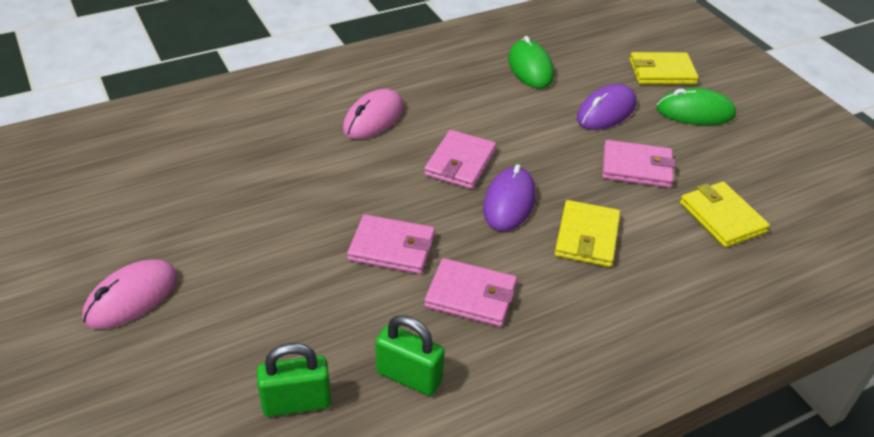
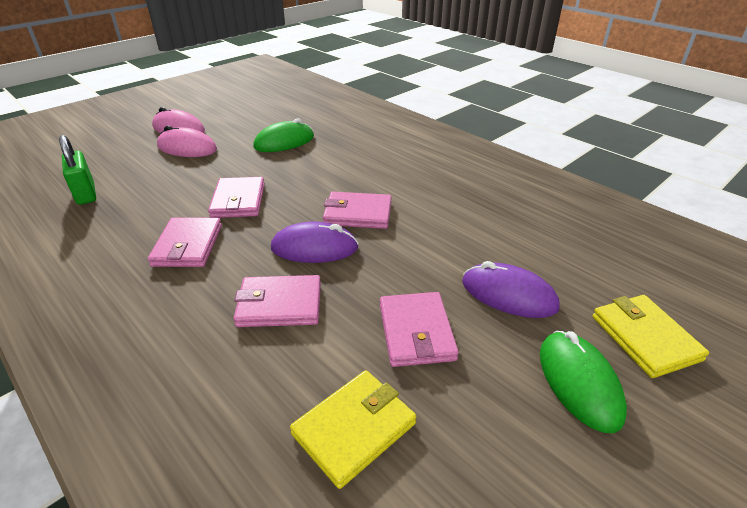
camera: 75 degrees right, 5 degrees down
pink mouse [343,89,404,139] -> pink mouse moved to [157,126,217,157]
green padlock [376,315,444,396] -> none
green mouse [508,36,554,89] -> green mouse moved to [253,119,314,152]
yellow wallet [555,200,620,267] -> pink wallet [233,275,321,327]

